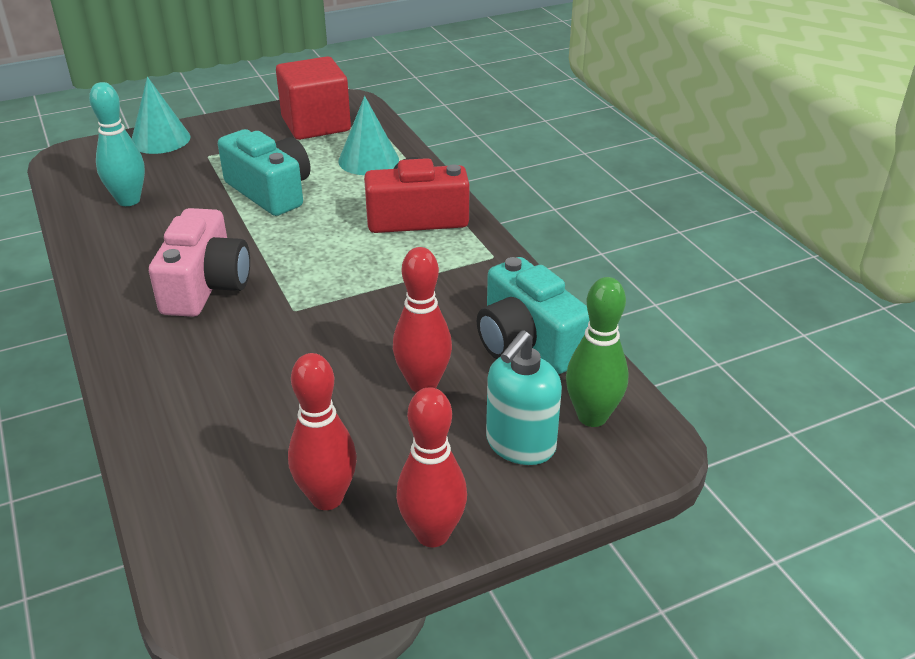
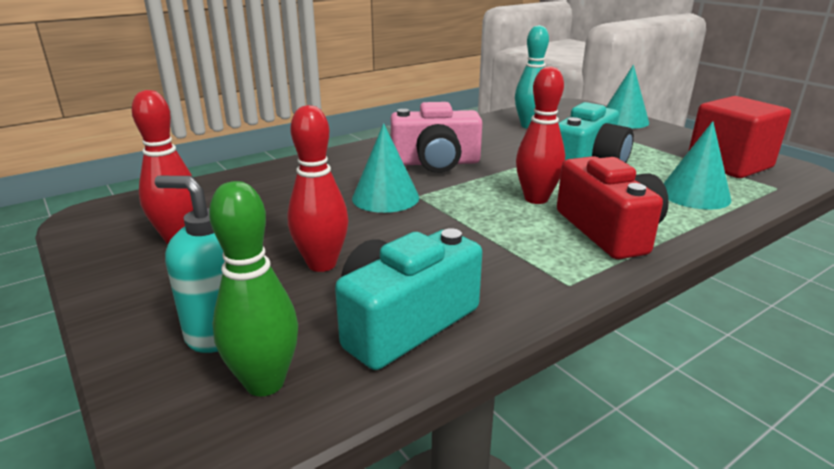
camera: 80 degrees right, 10 degrees down
red bowling pin [396,387,467,547] -> red bowling pin moved to [516,66,565,204]
none -> turquoise cone [352,123,419,213]

